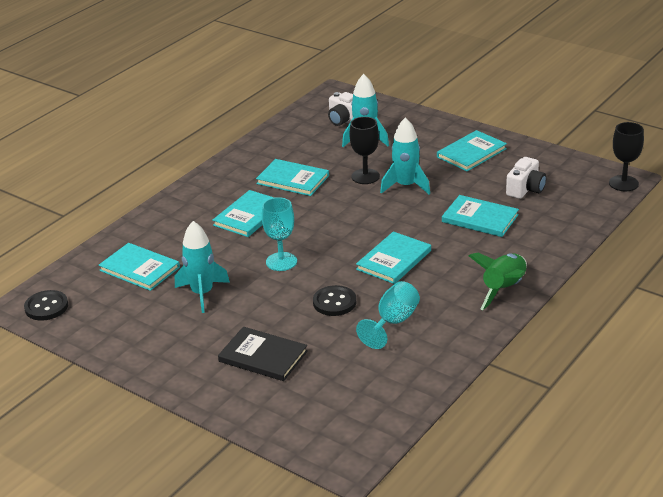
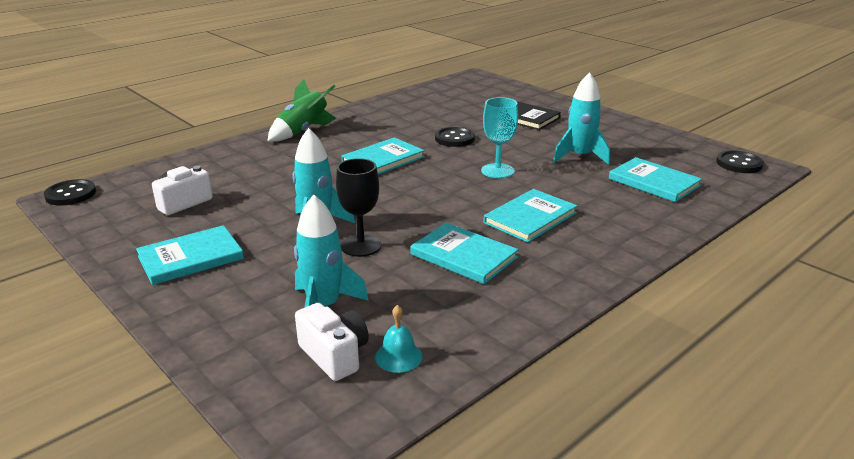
camera: 170 degrees left, 5 degrees down
turquoise goblet [356,281,420,349] -> none
turquoise book [442,195,519,237] -> none
black goblet [609,122,644,191] -> black button [44,179,96,206]
none -> turquoise bell [375,305,422,373]

